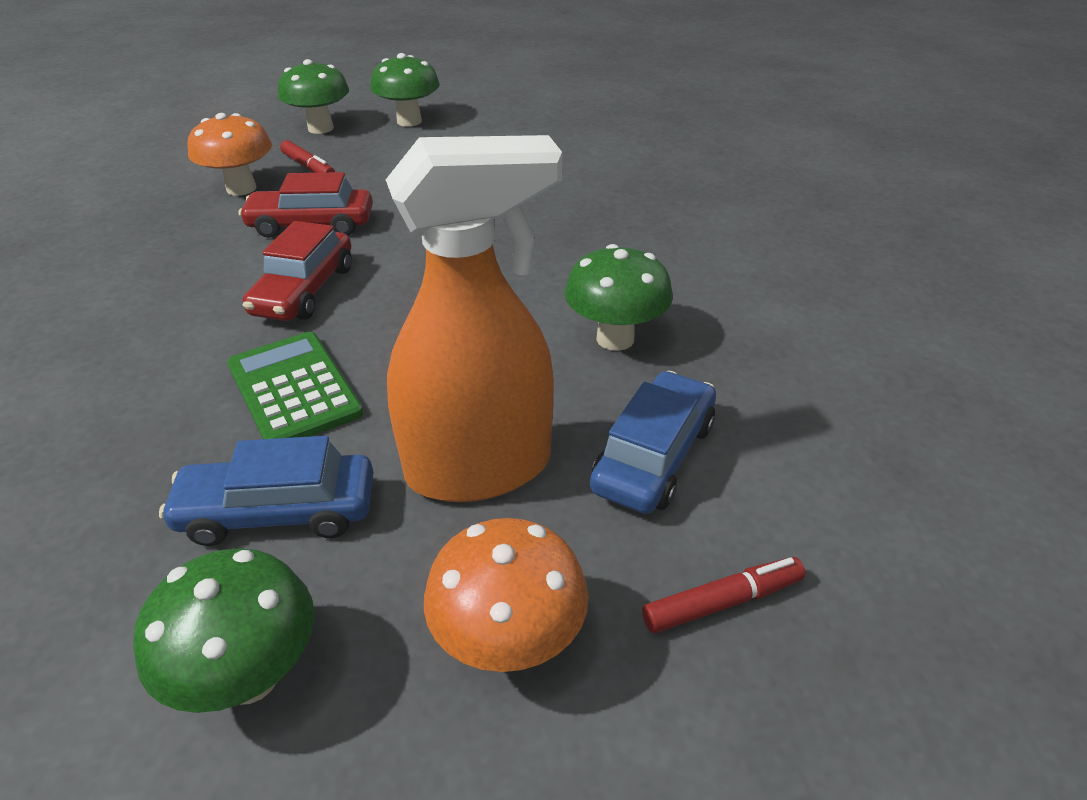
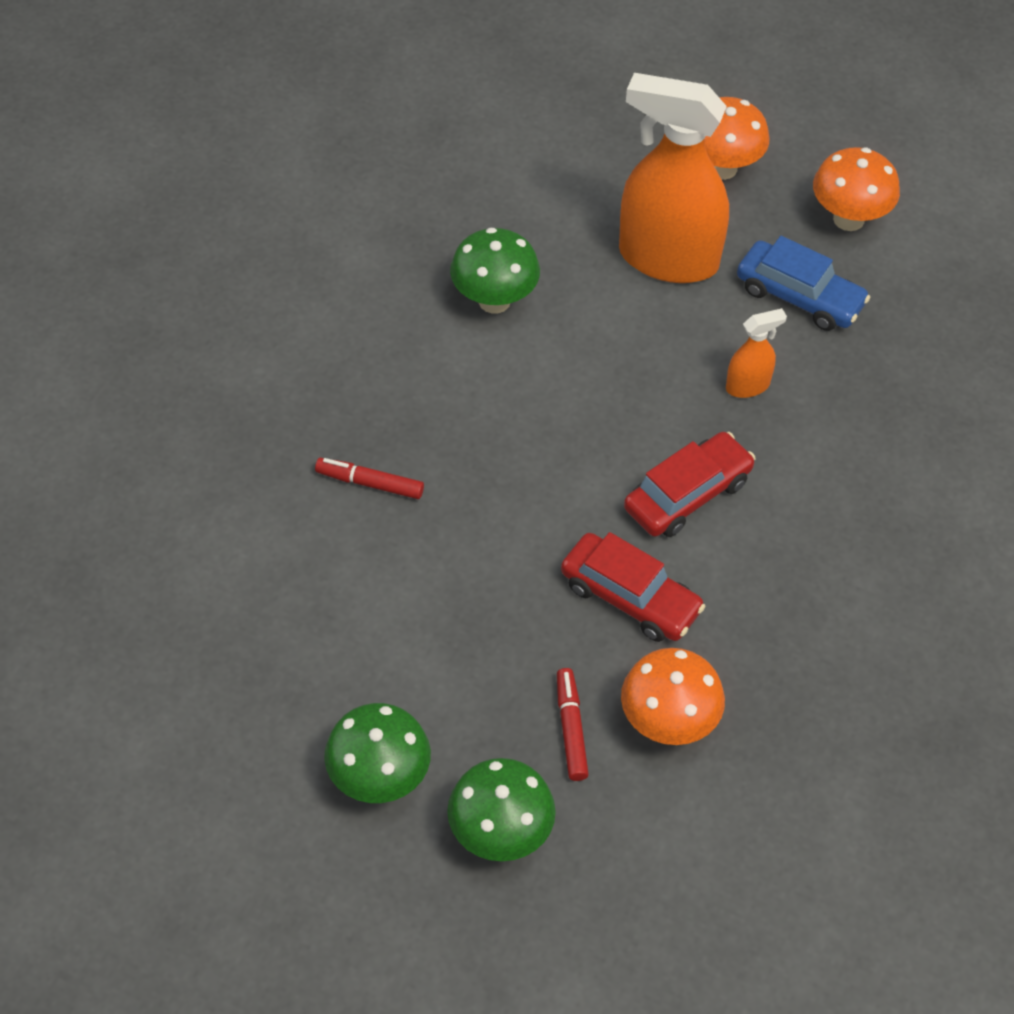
camera: 145 degrees left, 15 degrees up
green mushroom [133,548,314,713] -> orange mushroom [813,147,900,231]
green calculator [227,332,363,439] -> orange spray bottle [726,308,787,398]
blue car [590,371,716,514] -> none
red marker [642,557,805,633] -> red marker moved to [315,458,424,499]

